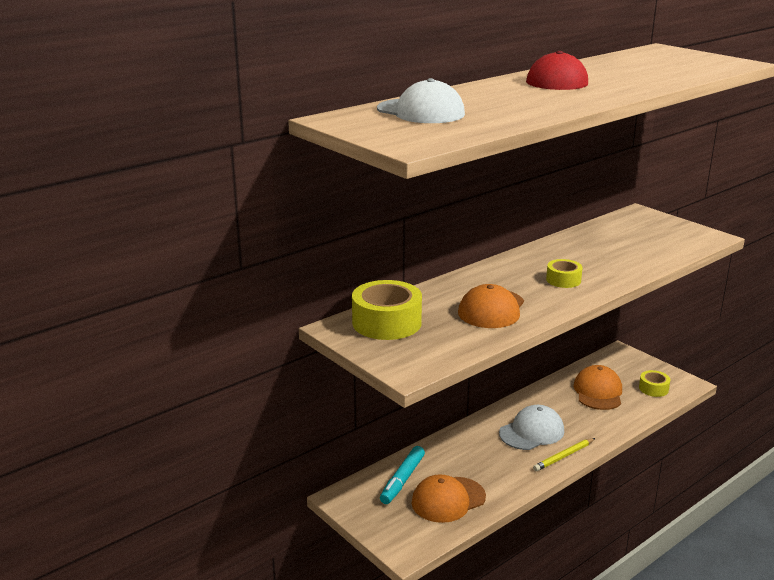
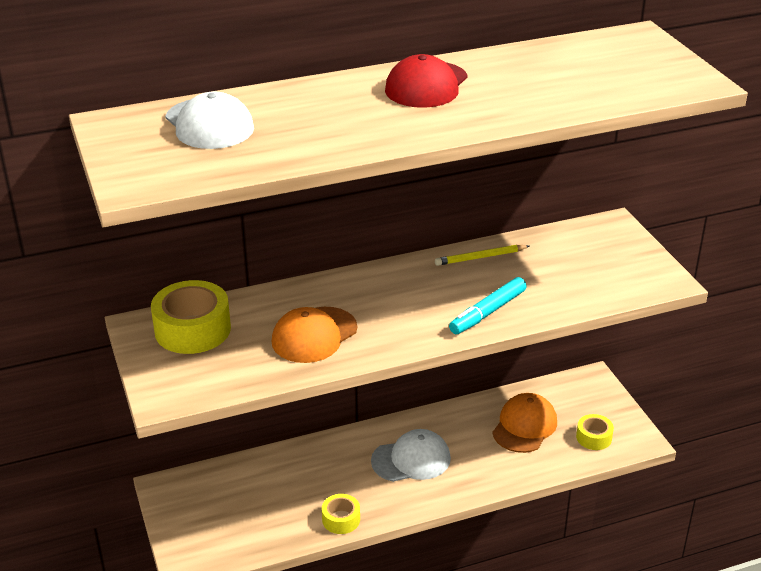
camera: 20 degrees right, 10 degrees up
turquoise marker [380,446,425,504] -> turquoise marker moved to [449,277,527,334]
orange cap [412,475,486,523] -> none
yellow pencil [533,438,595,471] -> yellow pencil moved to [435,245,529,266]
yellow tape [546,259,583,288] -> yellow tape moved to [322,494,360,534]

